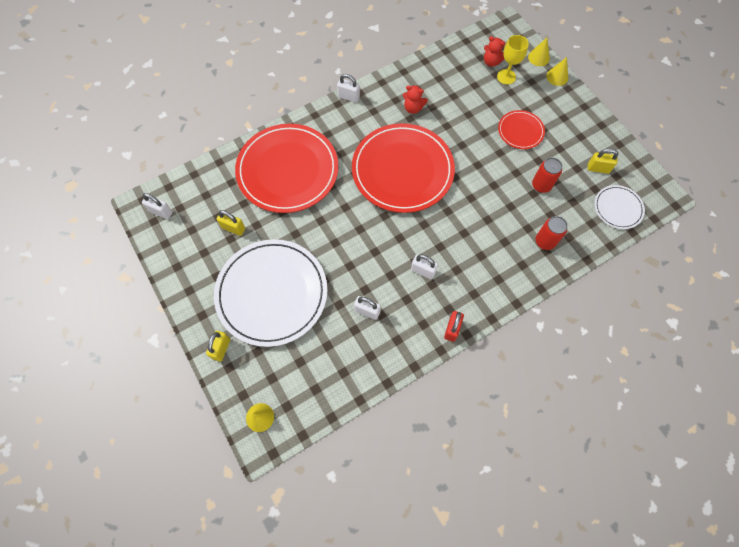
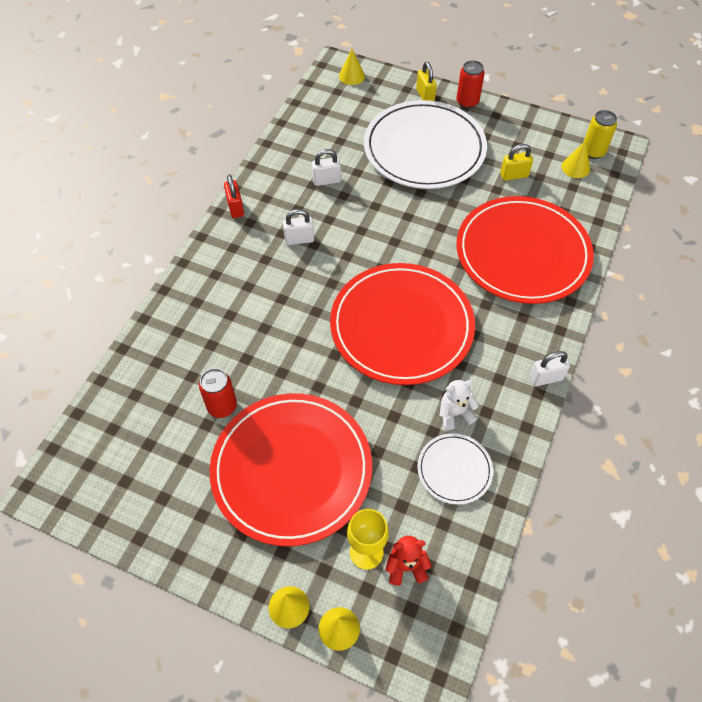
camera: 145 degrees right, 10 degrees down
white padlock [142,193,172,219] -> yellow can [584,110,617,159]
red teddy bear [403,85,428,114] -> white teddy bear [440,380,479,430]
red plate [498,110,545,149] -> red plate [210,393,372,546], size x2.14
red can [536,216,568,250] -> red can moved to [456,60,485,109]
yellow padlock [588,148,619,174] -> none
white plate [595,185,645,229] -> white plate moved to [417,433,493,505]
none -> yellow cone [561,141,590,178]

